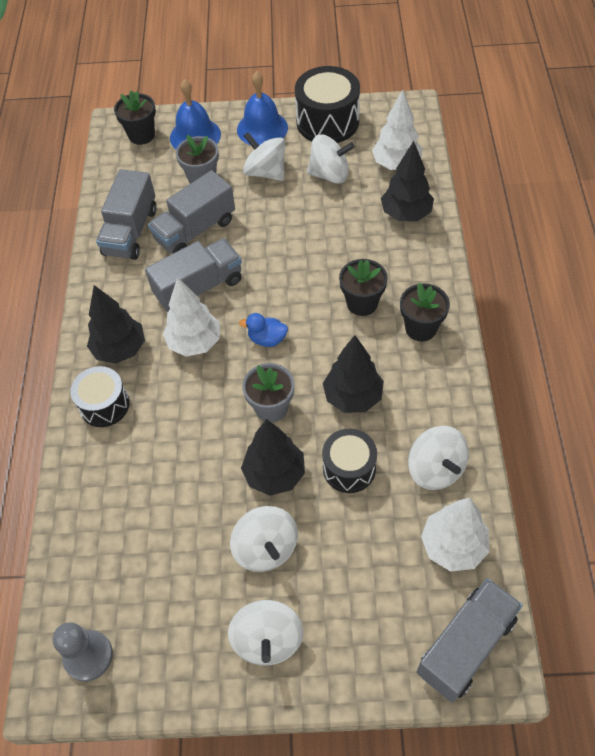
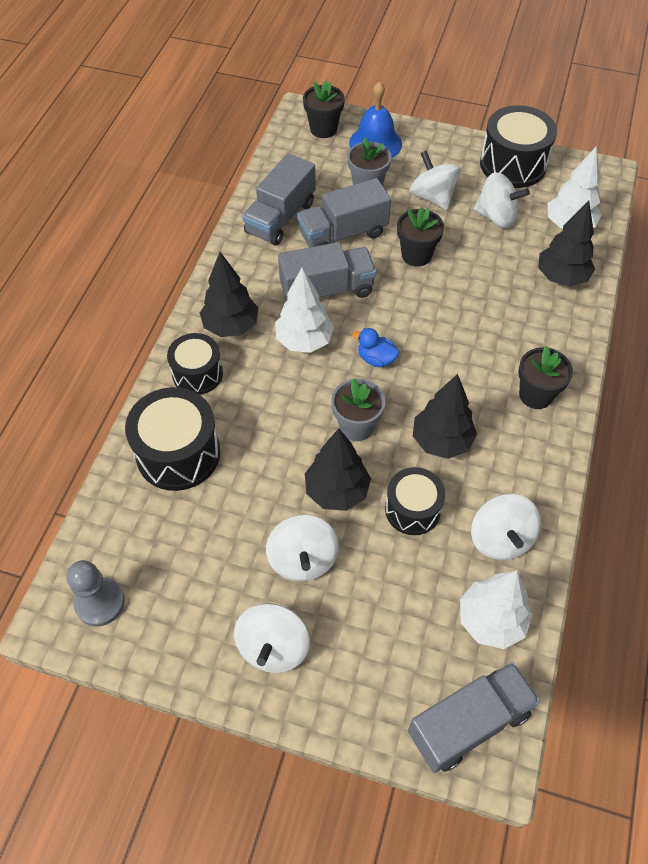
camera: 15 degrees right, 0 degrees up
blue bell [237,71,288,145] -> none
black flower pot [339,259,388,316] -> black flower pot moved to [397,207,444,267]
none -> black drum [125,387,220,491]

